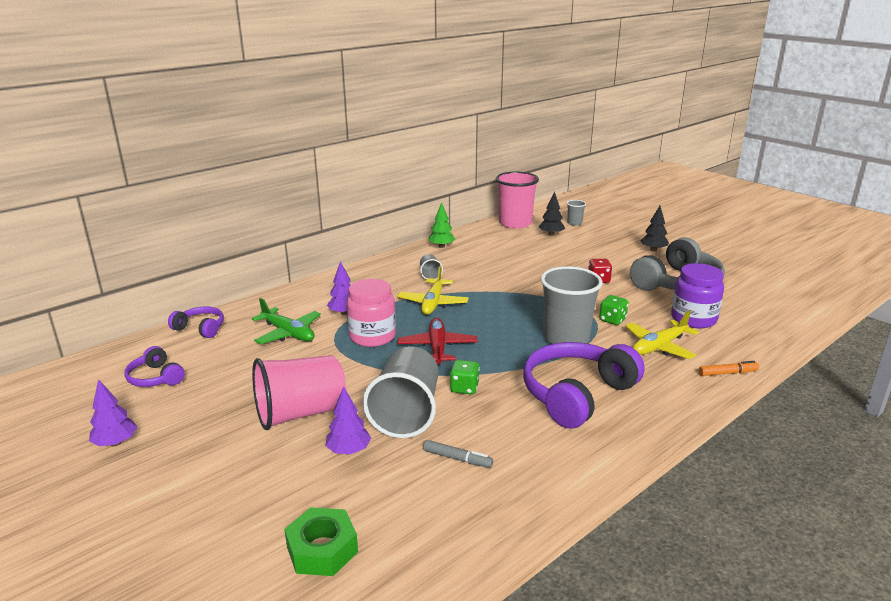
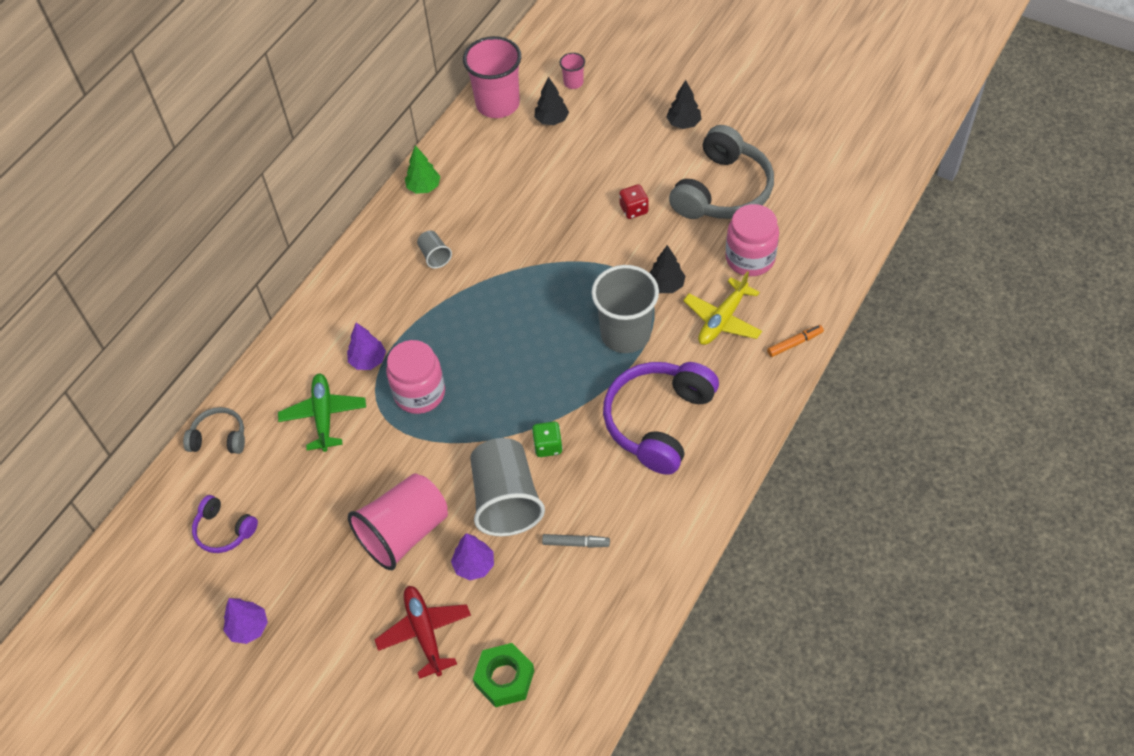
camera: 15 degrees left, 30 degrees up
purple headphones [168,307,224,338] -> grey headphones [183,407,245,454]
green plane [251,298,321,344] -> green plane turned 120 degrees counterclockwise [278,374,366,452]
yellow plane [397,266,469,315] -> none
red plane [398,318,478,365] -> red plane moved to [374,586,471,679]
grey cup [567,200,586,226] -> pink cup [560,53,585,89]
green dice [599,295,628,325] -> black tree [649,245,685,293]
purple jar [671,263,724,329] -> pink jar [725,204,779,276]

